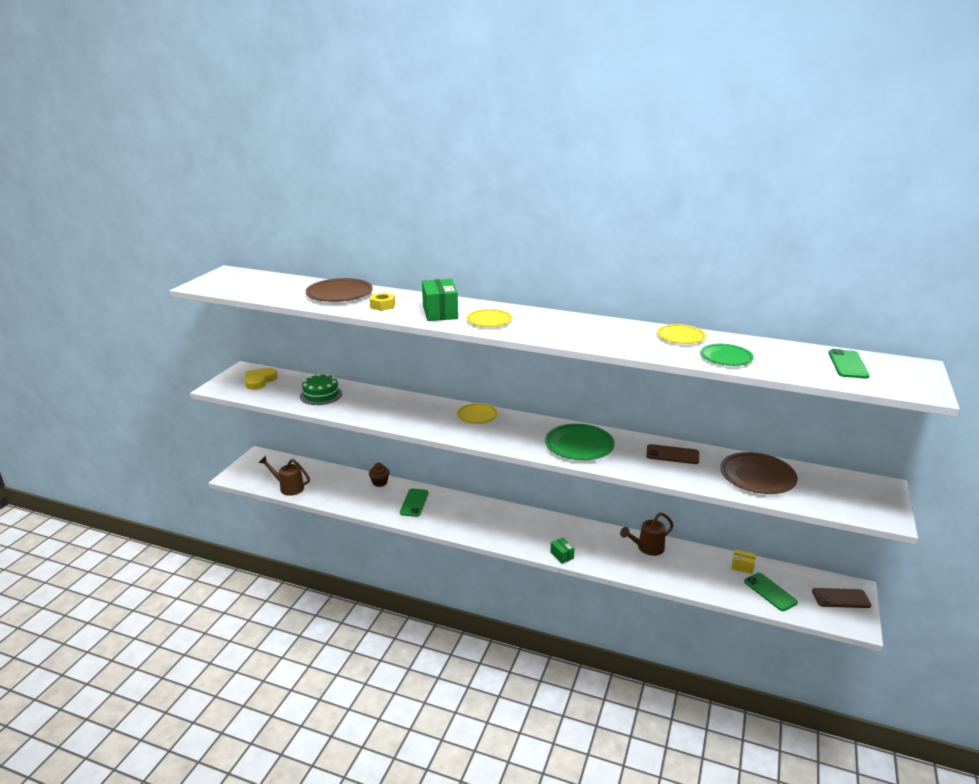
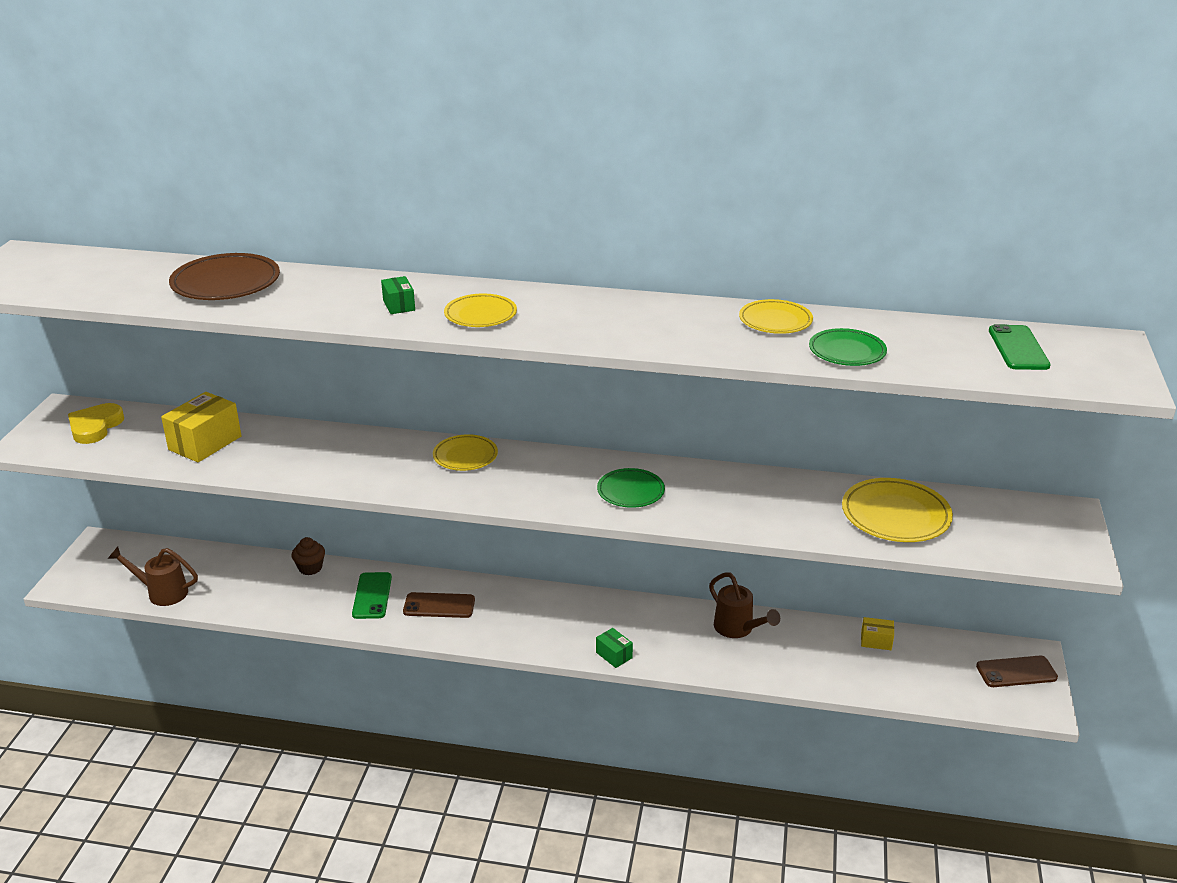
camera: 10 degrees left, 5 degrees up
green cake [300,373,342,405] -> yellow box [161,392,241,462]
yellow nut [370,292,395,311] -> none
green box [422,279,458,321] -> green box [381,276,415,314], size x0.52
green plate [545,424,615,460] -> green plate [597,468,665,508], size x0.65
brown watering can [620,512,674,556] -> brown watering can turned 90 degrees counterclockwise [709,572,780,638]
brown phone [646,444,699,464] -> brown phone moved to [403,592,475,618]
brown plate [720,452,798,494] -> yellow plate [842,478,953,542]
green phone [744,573,798,611] -> none

